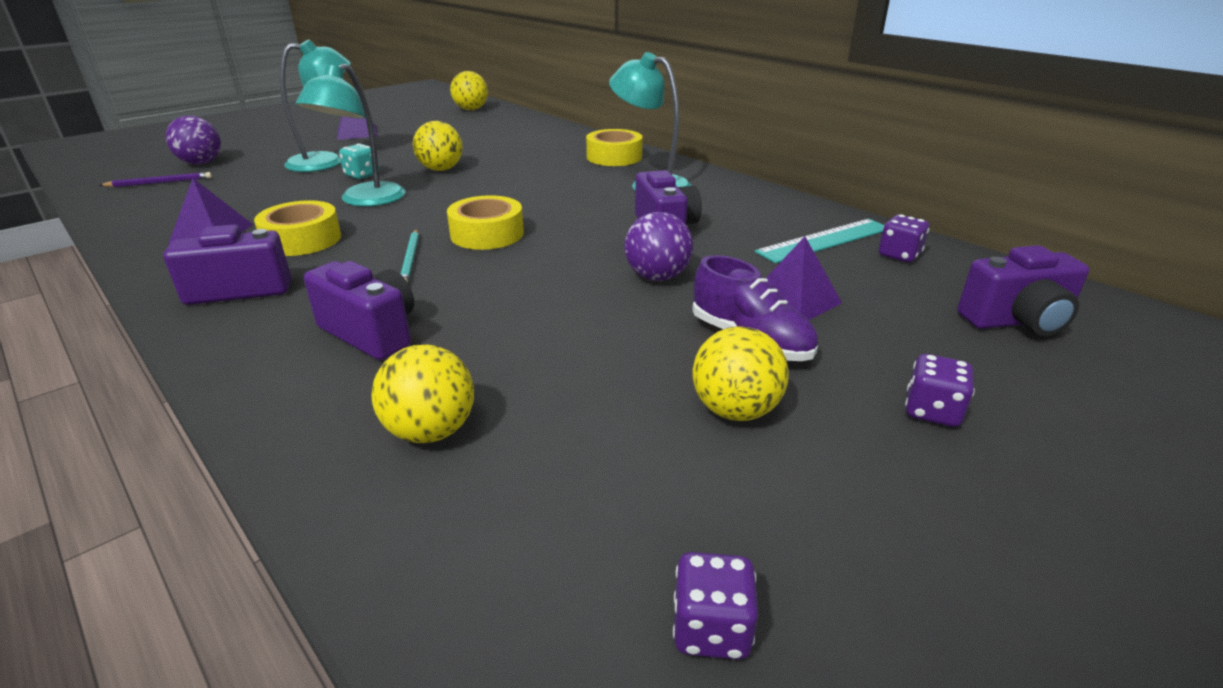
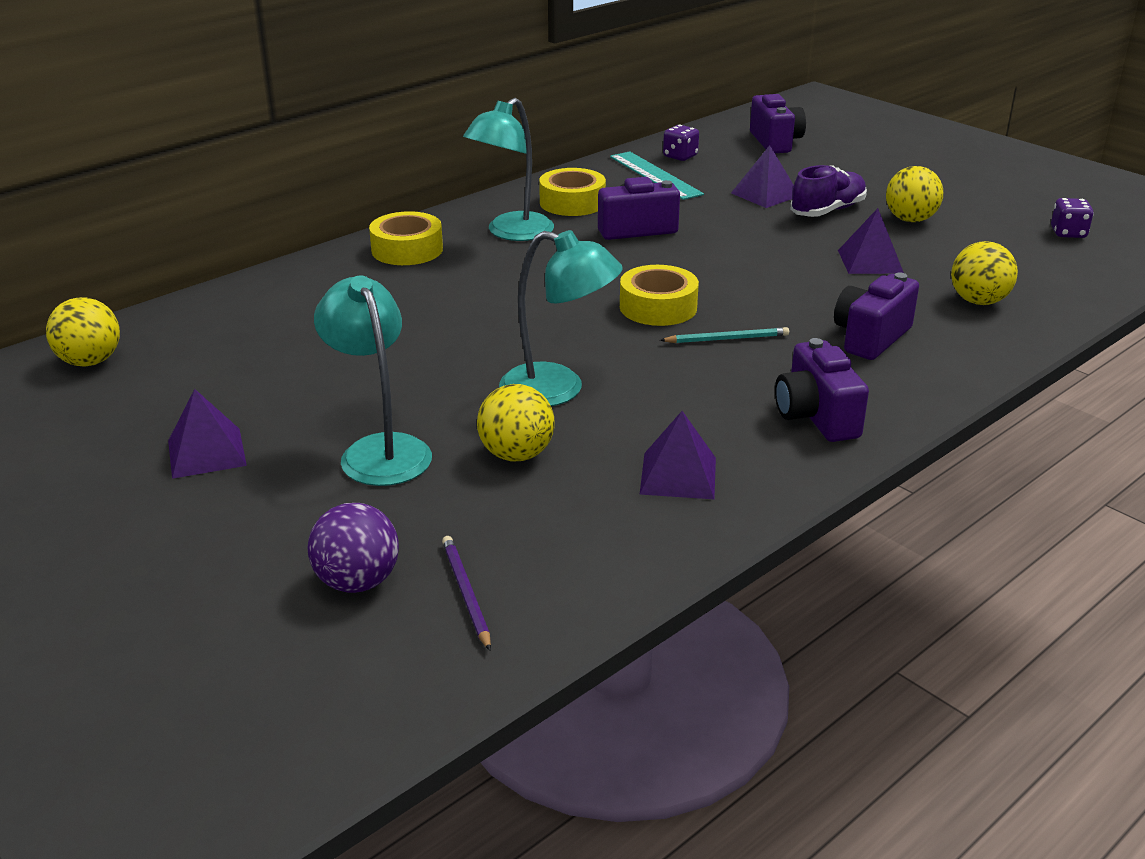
camera: 90 degrees left, 0 degrees up
yellow tape [254,200,341,256] -> yellow tape moved to [539,168,606,216]
turquoise dice [339,143,379,179] -> none
yellow ball [413,121,463,171] -> yellow ball moved to [477,384,555,461]
purple ball [624,212,693,281] -> none
purple dice [905,354,975,427] -> none
none -> purple pyramid [838,208,904,274]

